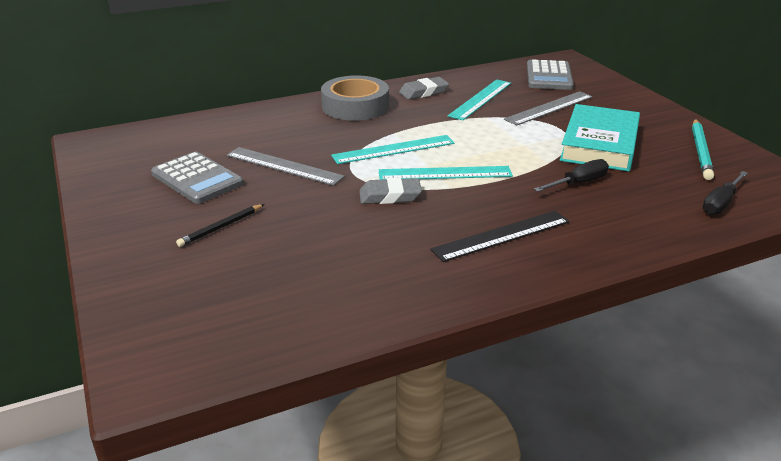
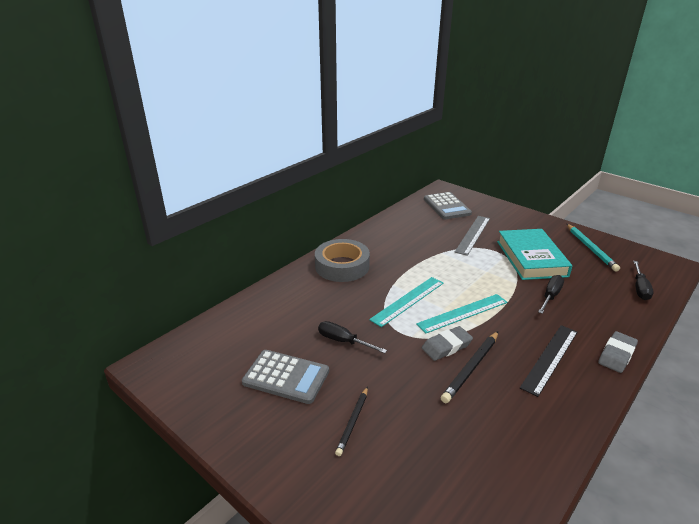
camera: 25 degrees left, 0 degrees up
grey ruler [226,147,345,186] -> black screwdriver [318,321,387,353]
grey eraser [399,77,449,100] -> grey eraser moved to [598,331,638,373]
turquoise ruler [448,79,511,120] -> none
none -> black pencil [441,331,498,403]

